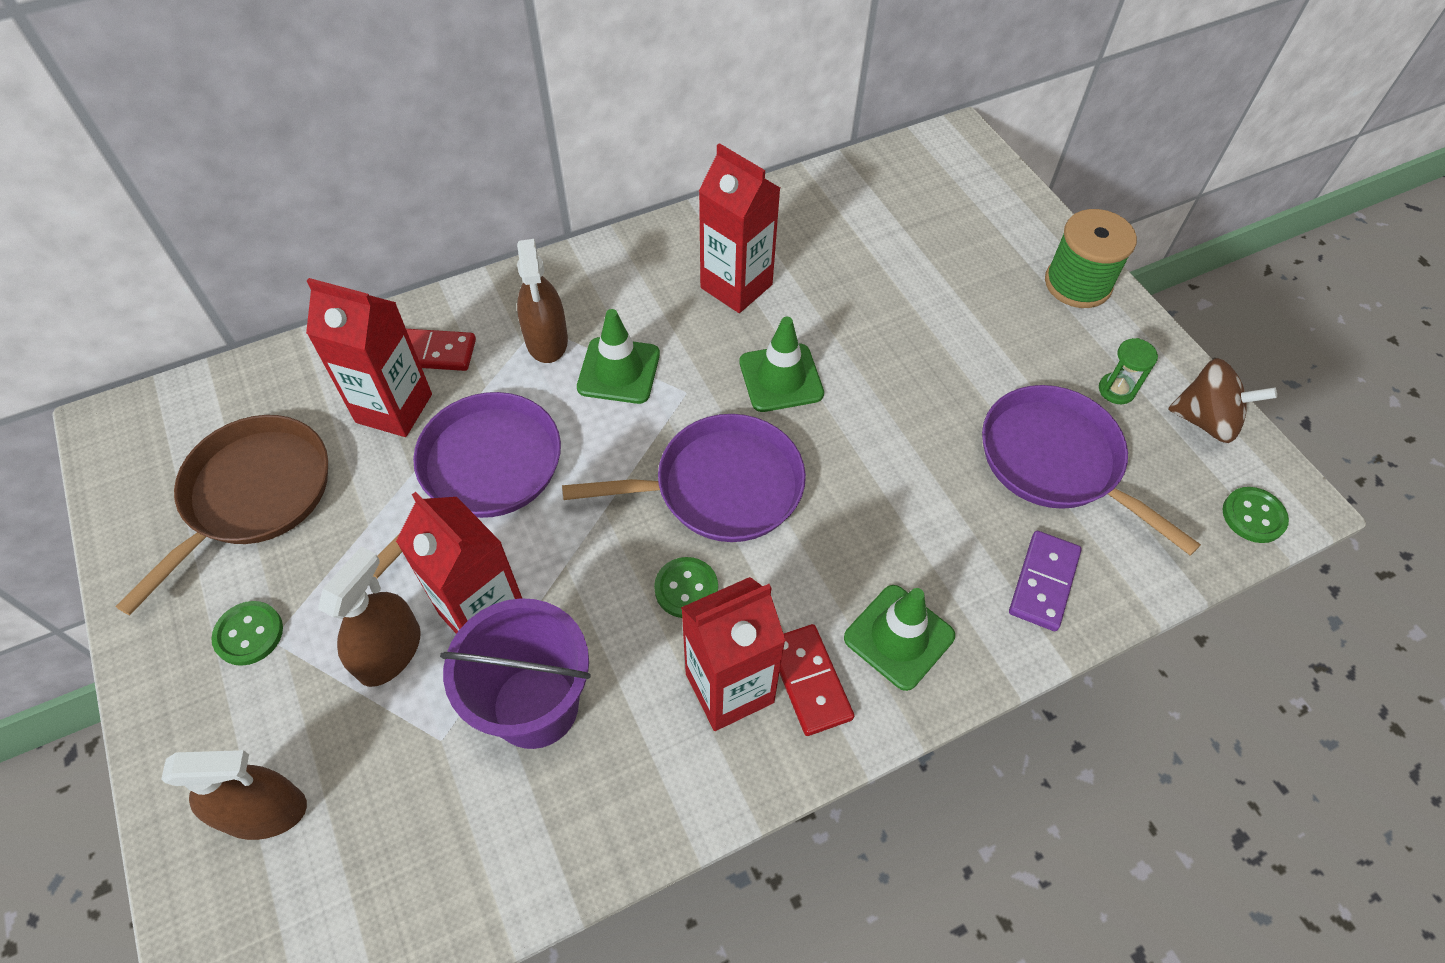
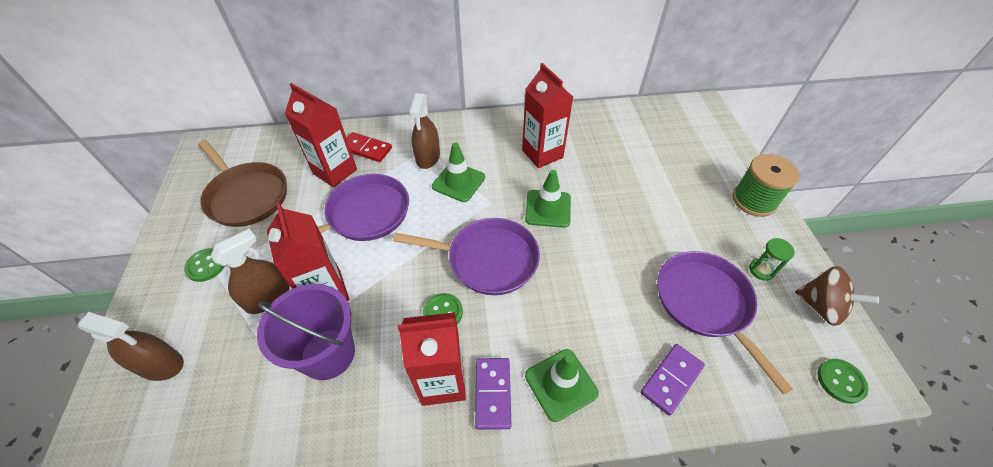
camera: 20 degrees right, 5 degrees down
brown pan [116,415,328,615] -> brown pan turned 90 degrees clockwise [198,140,287,227]
red domino [779,624,854,736] -> purple domino [475,358,511,430]

